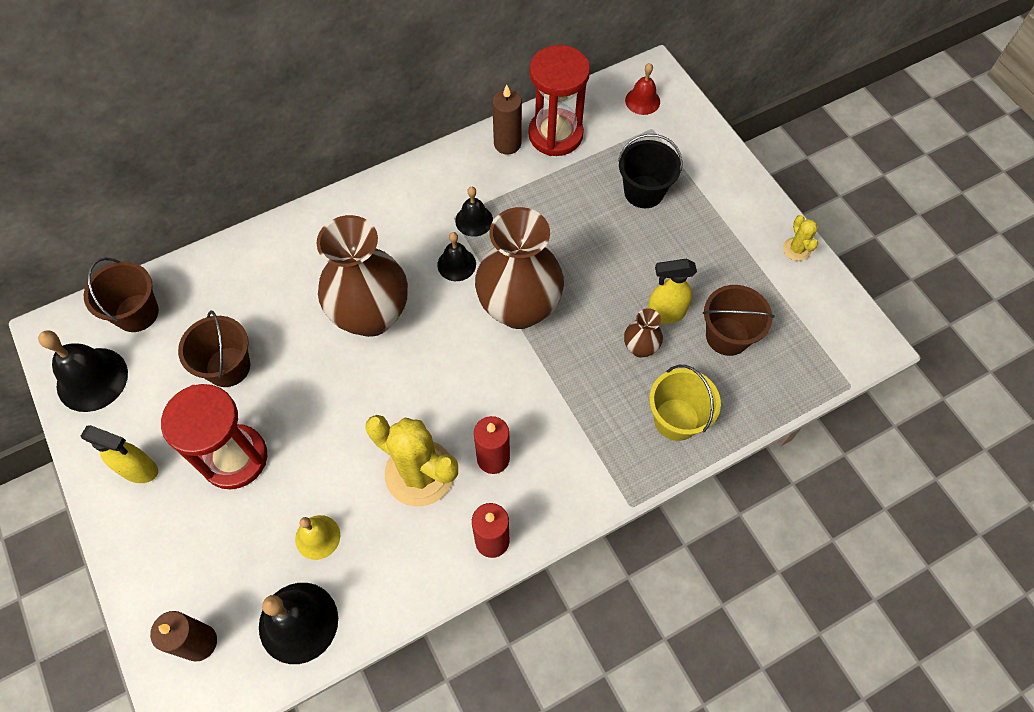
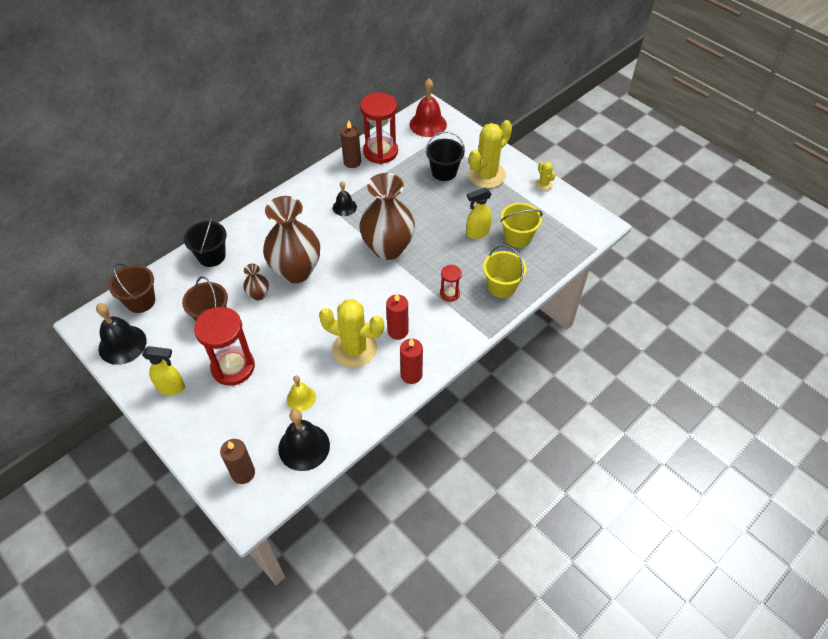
camera: 15 degrees left, 10 degrees down
black bell [437,232,476,281] -> none
brown vase [624,308,663,357] -> brown vase moved to [243,264,269,300]
red bell [625,63,660,115] -> red bell [410,79,447,137], size x1.69
brown bucket [703,285,775,356] -> yellow bucket [501,203,543,248]
none -> black bucket [184,216,227,267]
none -> red hourglass [440,265,462,302]
none -> yellow cactus [468,120,512,188]

